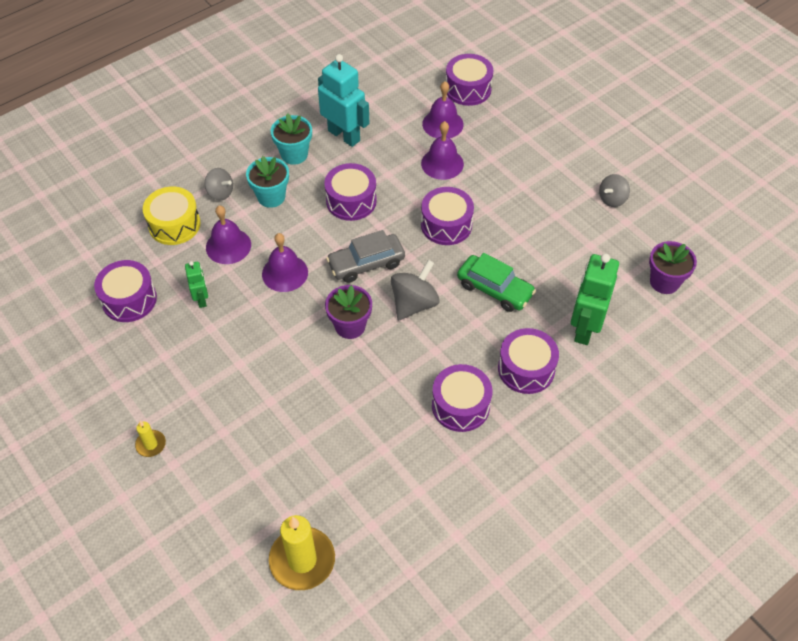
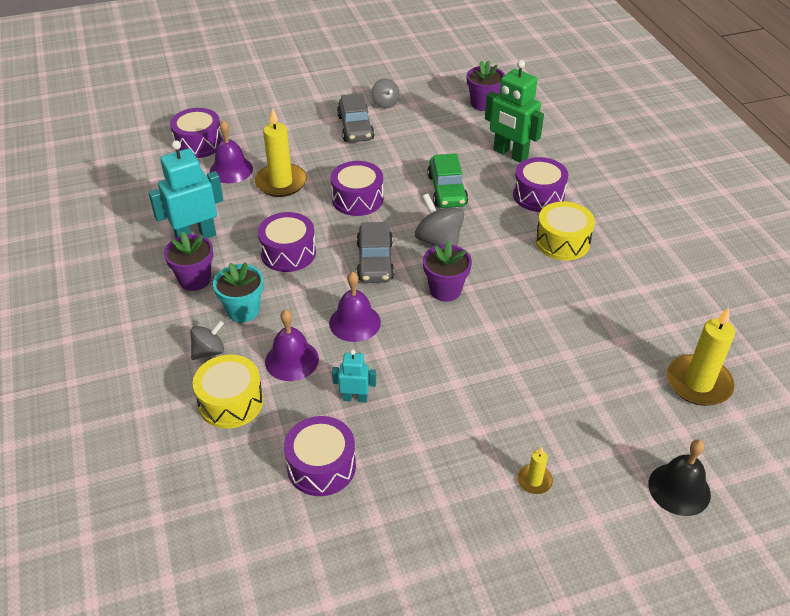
camera: 70 degrees left, 10 degrees down
green robot [185,261,208,308] -> turquoise robot [332,349,376,402]
turquoise flower pot [271,113,312,165] -> purple flower pot [164,231,214,291]
purple bell [421,121,464,180] -> yellow candle [255,108,307,197]
purple drum [432,364,492,432] -> yellow drum [535,201,595,260]
green car [457,253,536,312] -> green car turned 120 degrees clockwise [427,153,468,208]
none -> grey car [337,93,374,142]
none -> black bell [649,440,711,516]

